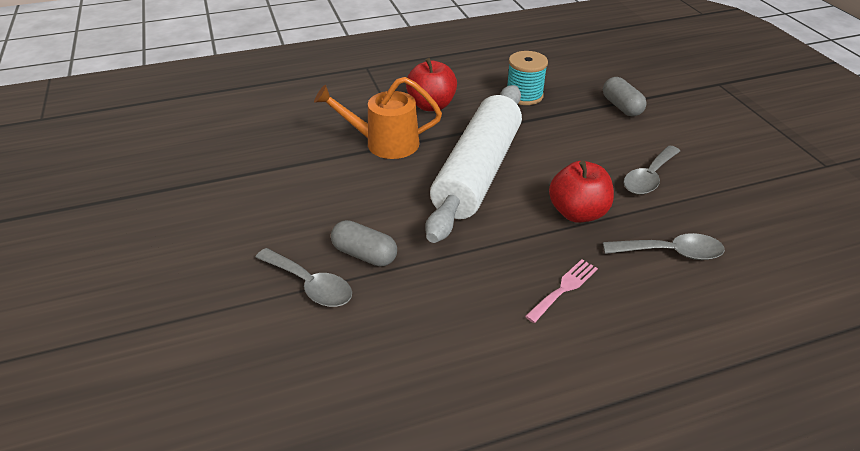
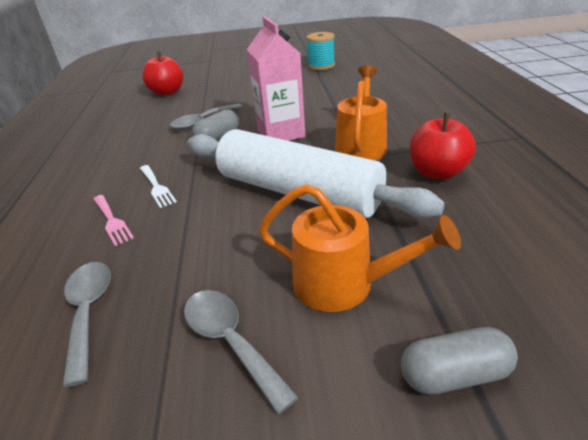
camera: 105 degrees right, 5 degrees down
turquoise spool [507,51,548,105] -> turquoise spool moved to [306,32,335,70]
red apple [549,161,614,223] -> red apple moved to [142,52,183,96]
grey spoon [603,233,725,260] -> grey spoon turned 150 degrees clockwise [62,262,111,387]
none -> white fork [140,165,177,208]
none -> pink carton [247,16,305,141]
none -> orange watering can [259,184,461,312]

